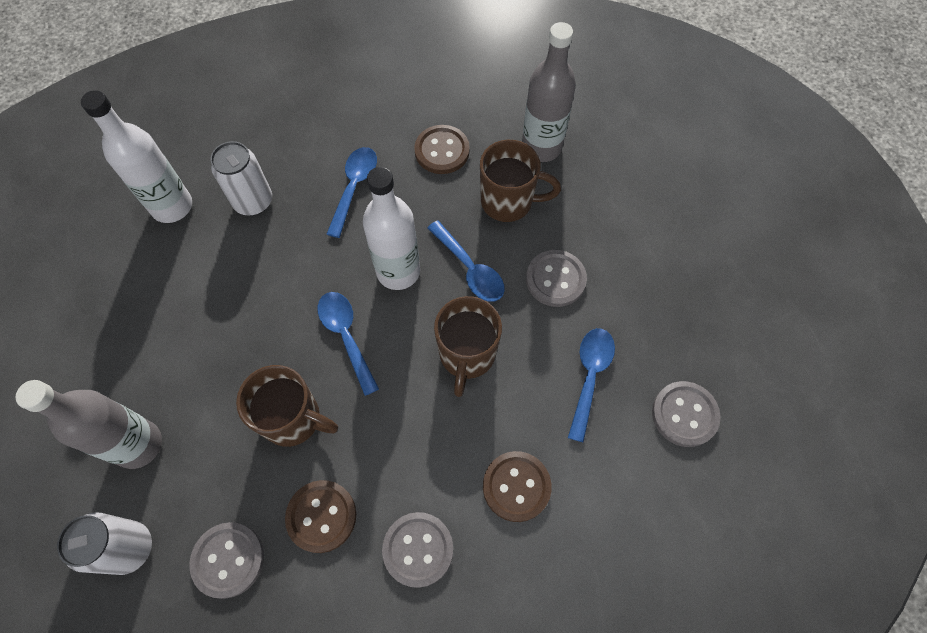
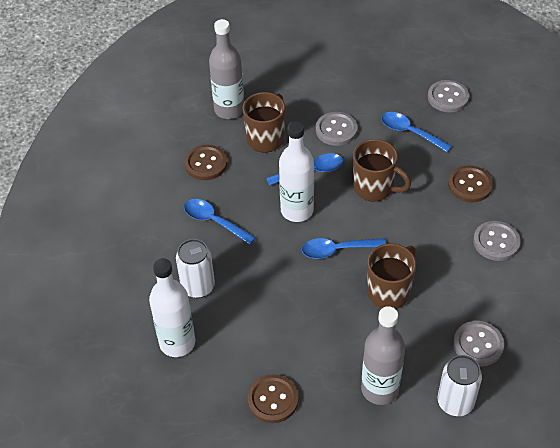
camera: 70 degrees left, 15 degrees down
brown button [285,480,356,553] -> brown button moved to [247,374,299,423]

